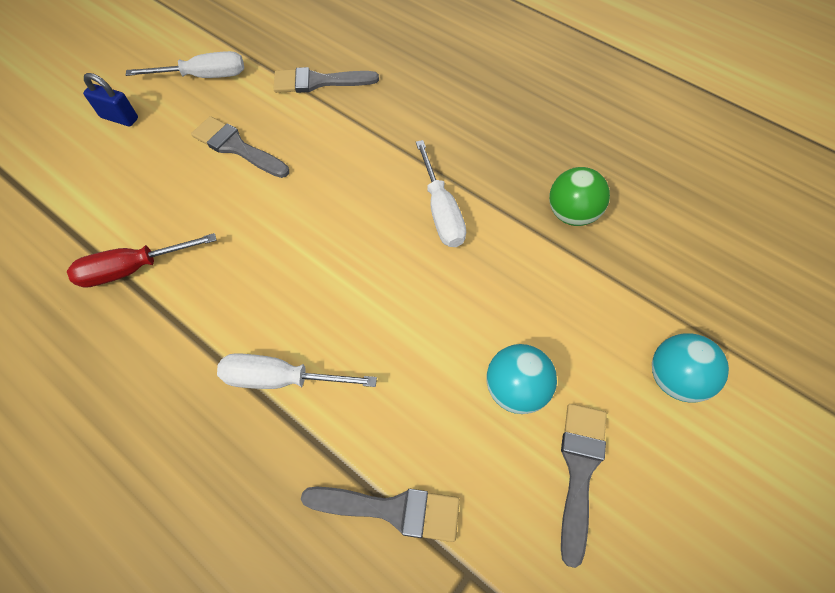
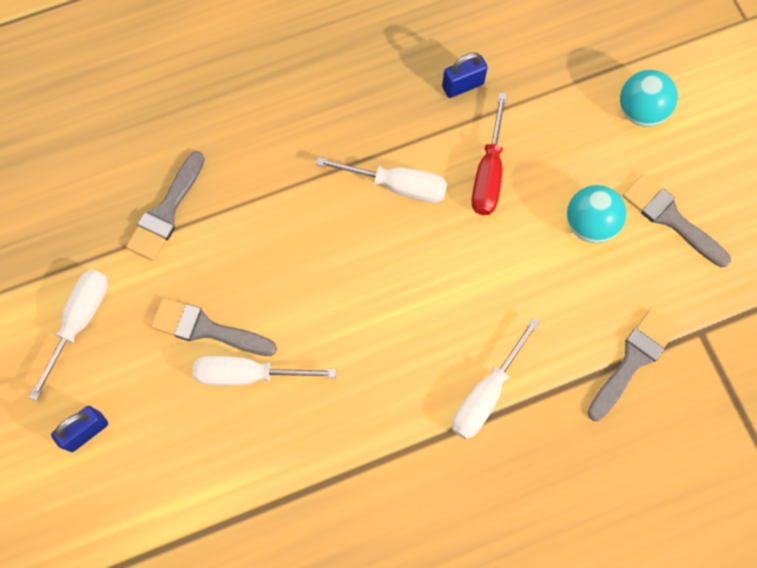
camera: 60 degrees left, 10 degrees up
red screwdriver [67,233,216,288] -> red screwdriver moved to [472,93,507,215]
grey brush [191,116,289,178] -> grey brush turned 45 degrees clockwise [151,298,277,356]
green ball [549,167,610,226] -> blue padlock [442,52,488,98]
none -> white screwdriver [193,356,336,386]

